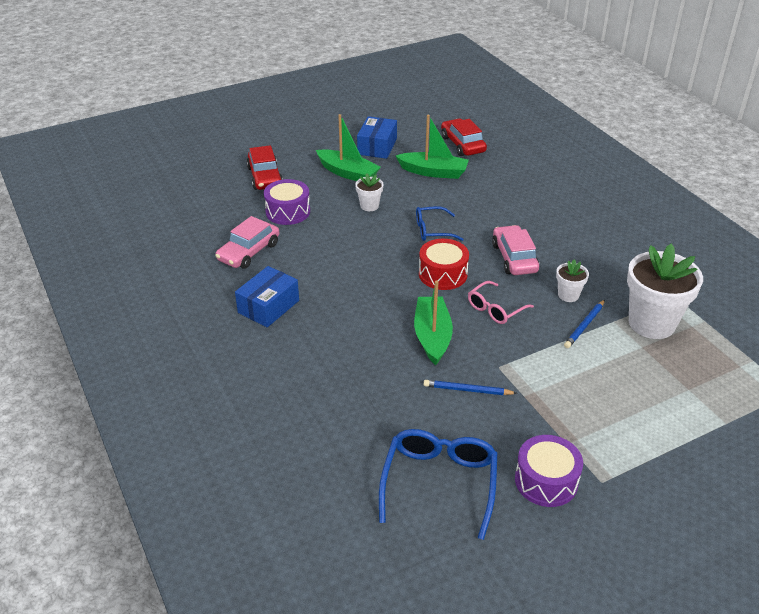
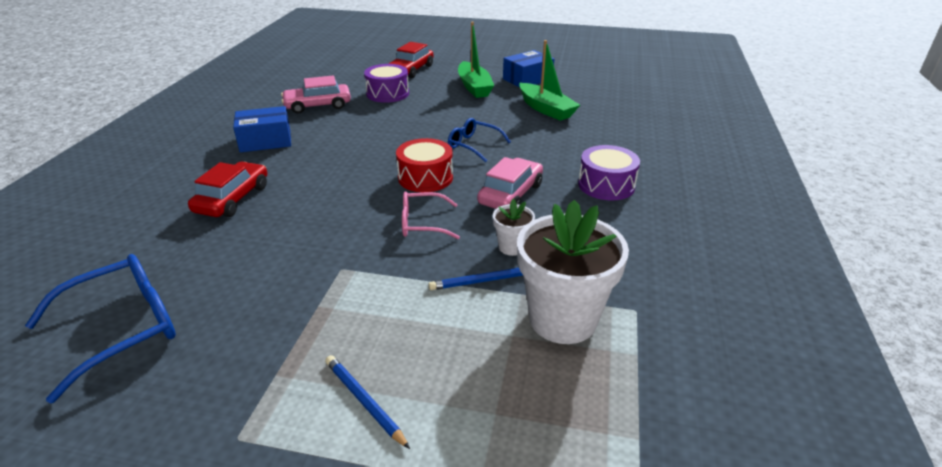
camera: 40 degrees right, 5 degrees down
white flower pot [355,173,383,211] -> none
green boat [414,281,453,365] -> none
blue pencil [424,380,518,395] -> blue pencil moved to [325,355,410,449]
red car [441,118,487,156] -> red car moved to [188,162,267,217]
purple drum [515,435,583,507] -> purple drum moved to [578,145,640,201]

